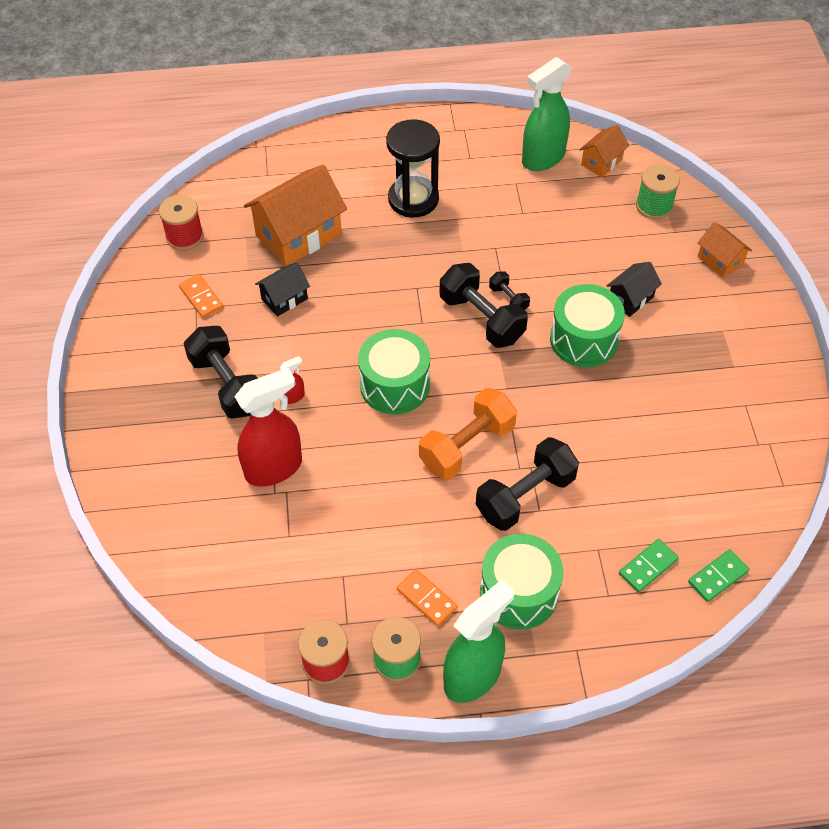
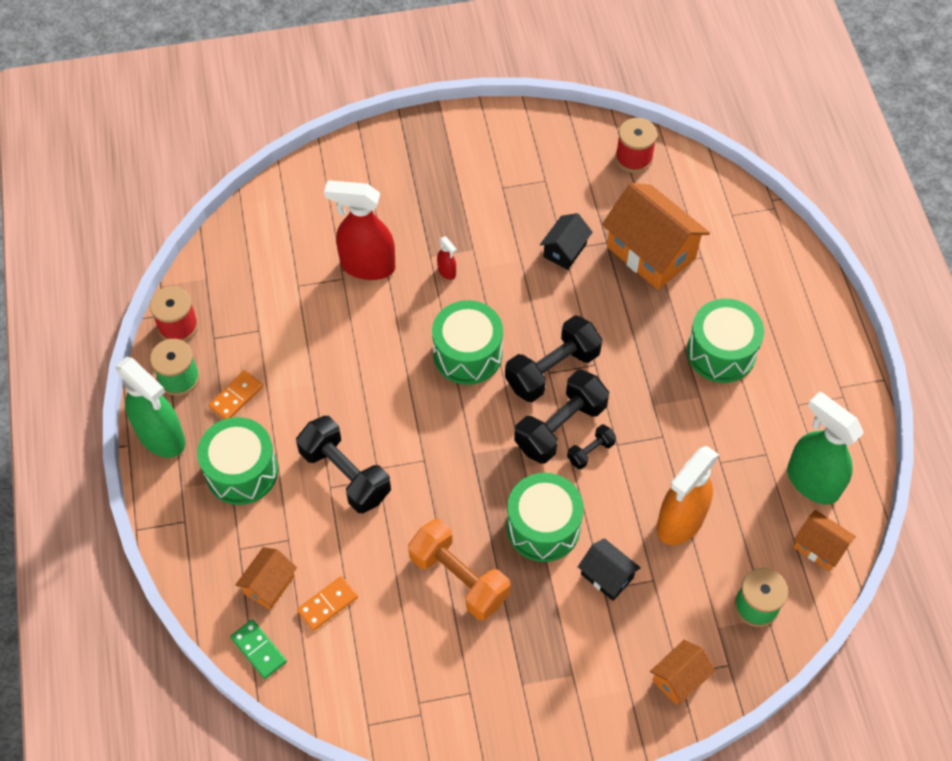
camera: 85 degrees right, 5 degrees up
orange domino [179,274,224,318] -> orange domino moved to [297,576,358,631]
black dumbbell [184,326,258,418] -> black dumbbell moved to [505,315,602,402]
red spray bottle [234,368,302,487] -> red spray bottle turned 135 degrees clockwise [324,181,395,280]
black house [255,263,310,317] -> black house turned 75 degrees clockwise [540,213,593,270]
black hourglass [386,119,440,217] -> green drum [687,298,764,383]
orange dumbbell [419,388,517,480] -> orange dumbbell moved to [408,519,510,620]
green domino [619,539,679,593] -> orange house [235,547,297,610]
none -> orange spray bottle [657,446,719,545]

